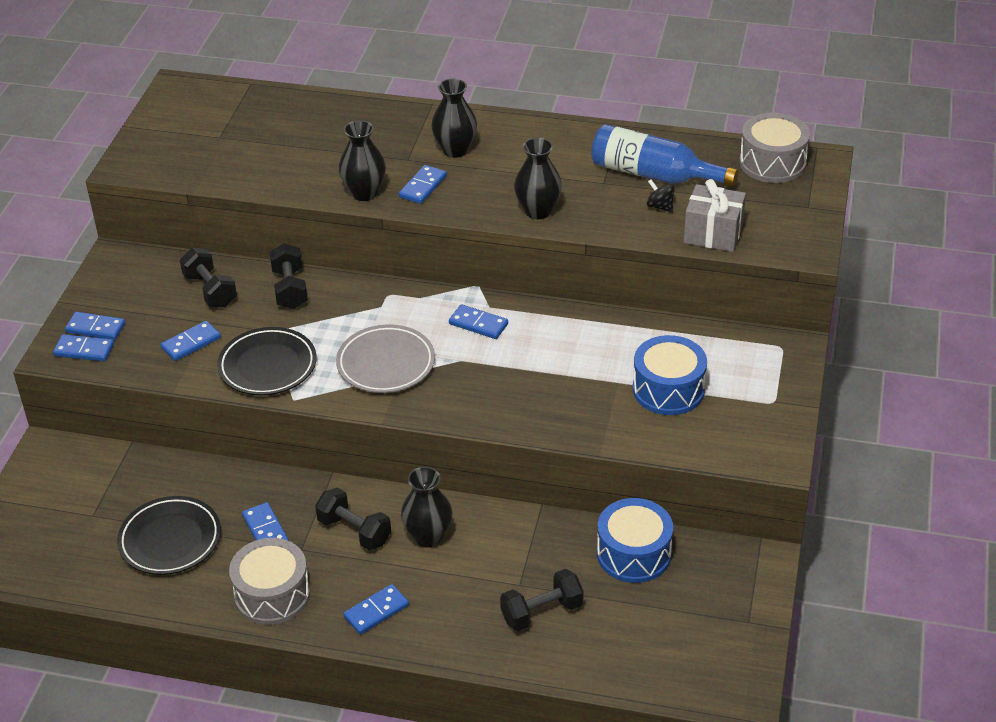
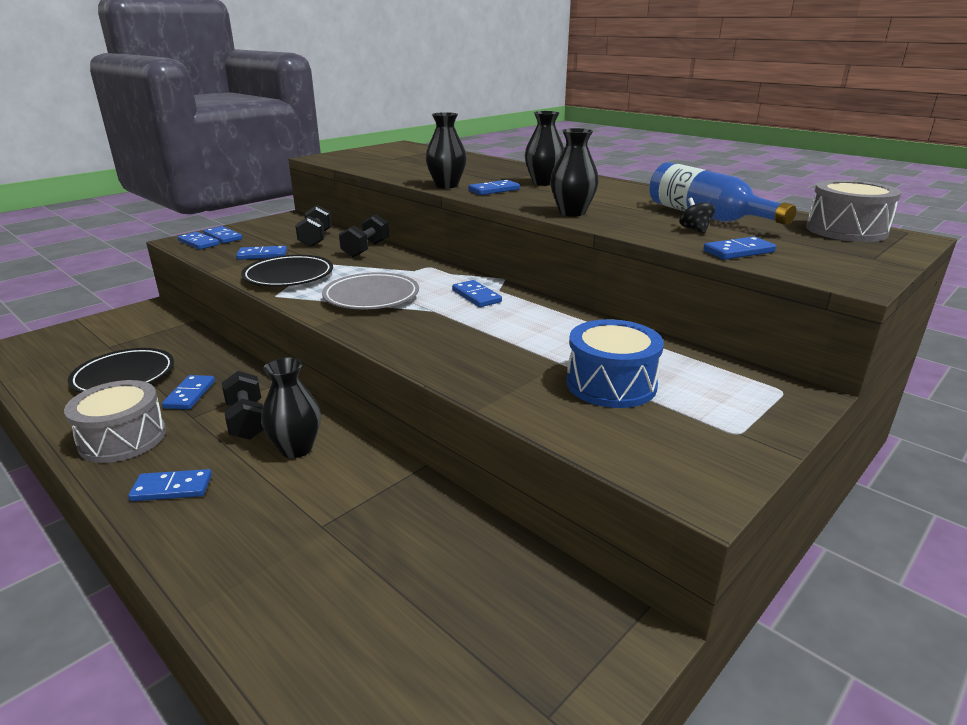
camera: 30 degrees right, 15 degrees down
black dumbbell [500,569,584,631] -> none
blue drum [597,498,673,583] -> none
grey gift [684,179,746,252] -> blue domino [703,236,776,260]

